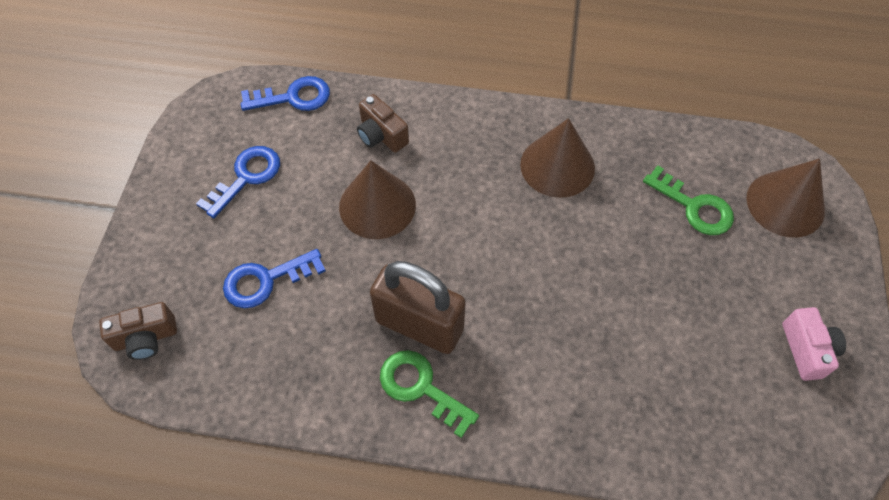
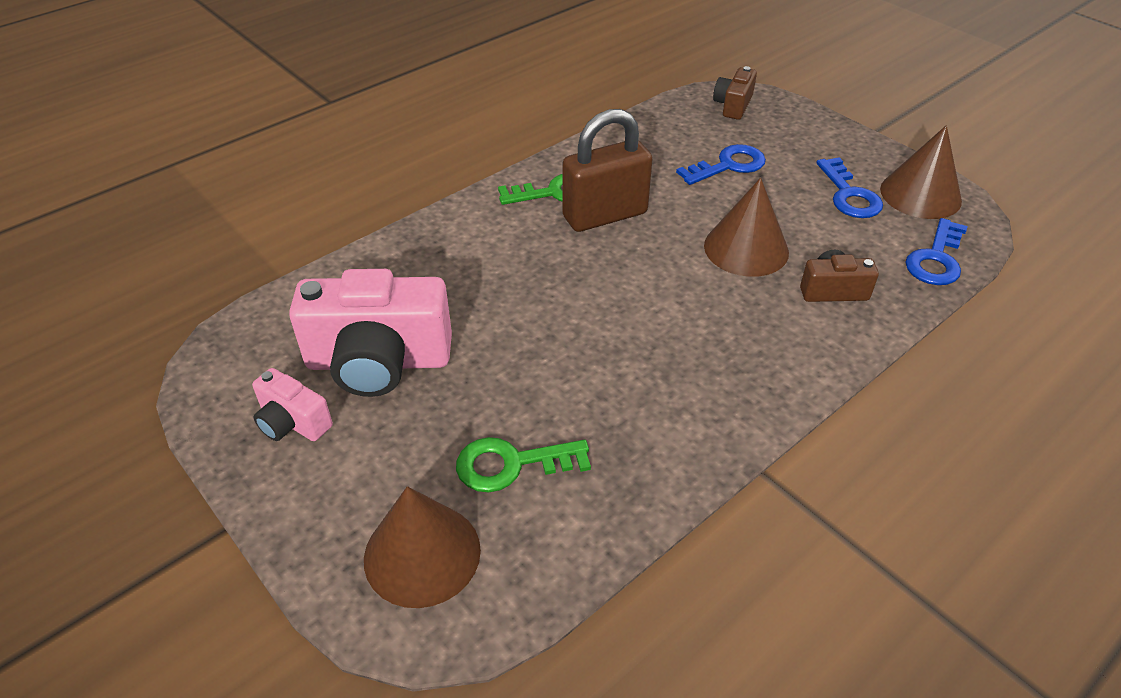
camera: 130 degrees right, 15 degrees down
blue key [223,249,326,308] -> blue key turned 45 degrees clockwise [676,144,766,185]
brown cone [520,118,595,198] -> brown cone moved to [880,125,962,219]
none -> pink camera [289,269,452,397]

